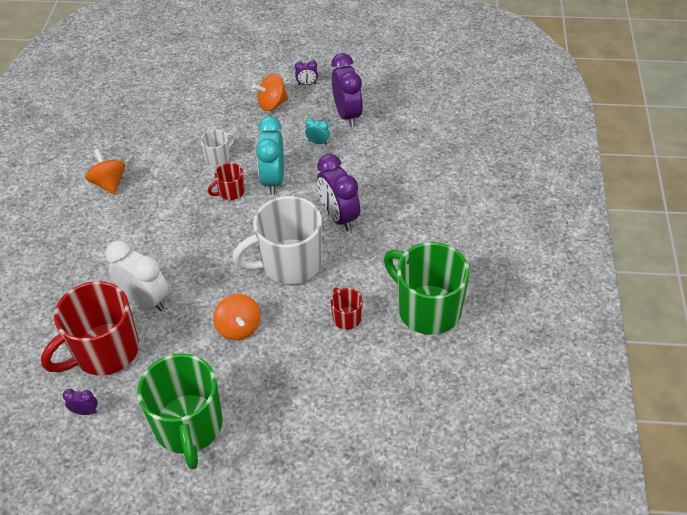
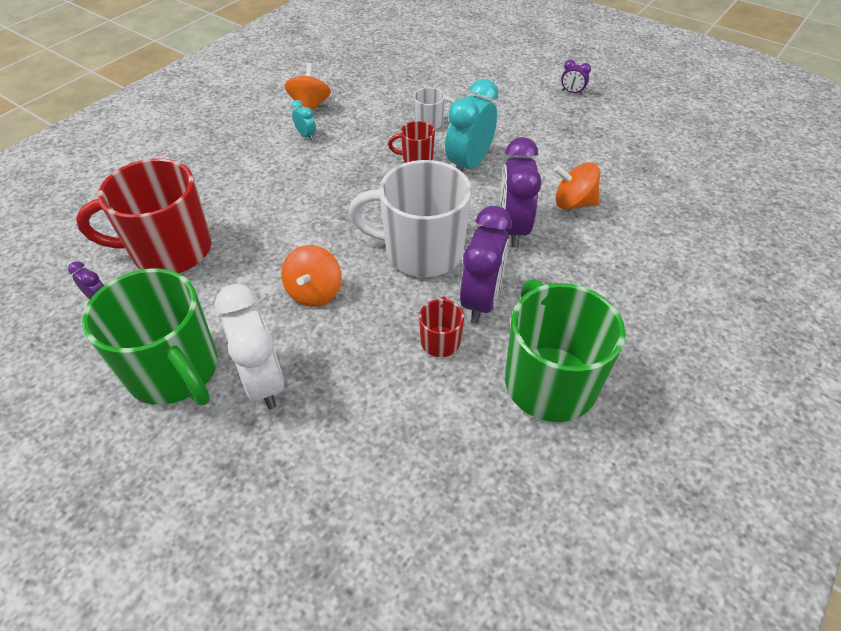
camera: 30 degrees right, 0 degrees up
white clock [106,240,168,311] -> white clock moved to [215,284,284,409]
green mug [137,354,223,469] -> green mug turned 60 degrees counterclockwise [82,268,217,405]
orange spinning top [252,73,289,111] -> orange spinning top moved to [554,163,600,210]
turquoise clock [305,118,330,145] -> turquoise clock moved to [291,100,316,141]
purple clock [332,53,363,127] -> purple clock moved to [460,206,512,324]

